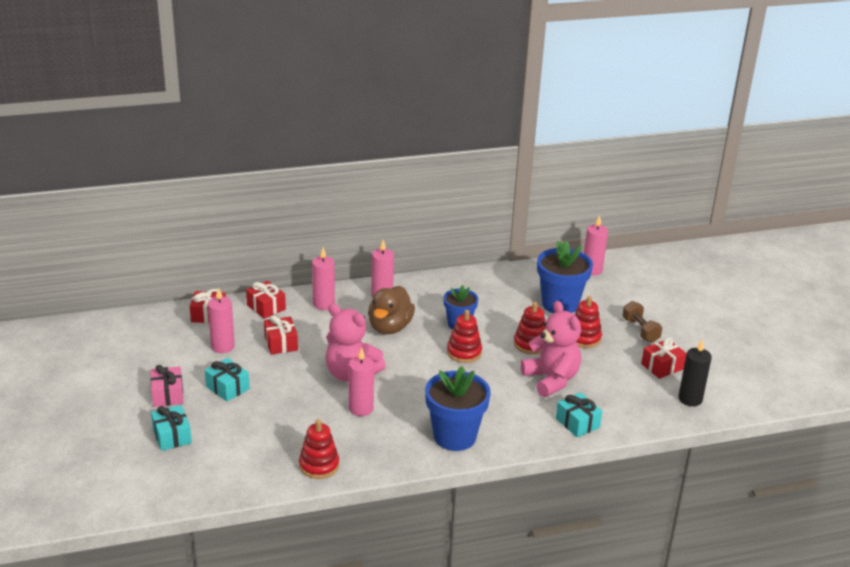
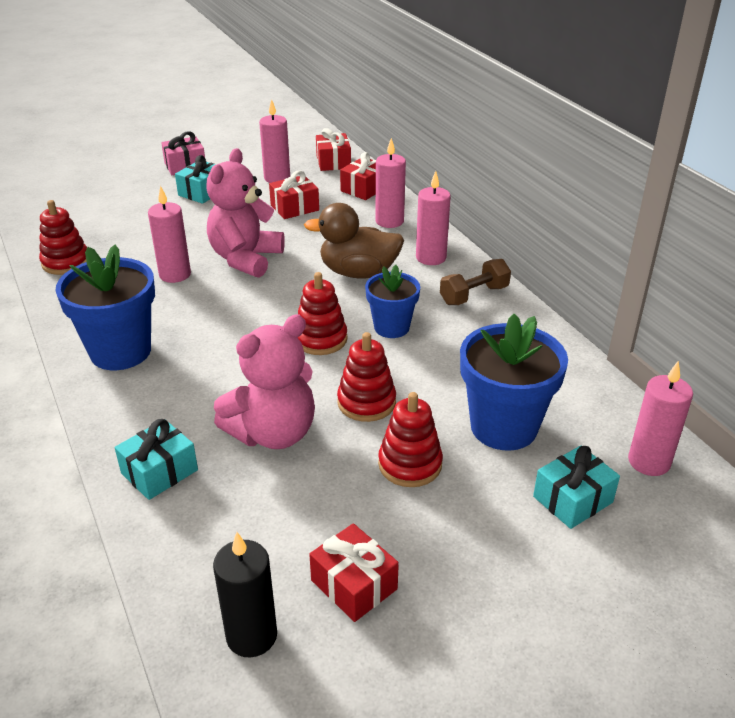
camera: 80 degrees right, 5 degrees up
turquoise gift [151,405,192,451] -> turquoise gift moved to [533,446,620,529]
brown dumbbell [622,301,662,343] -> brown dumbbell moved to [440,259,511,305]

